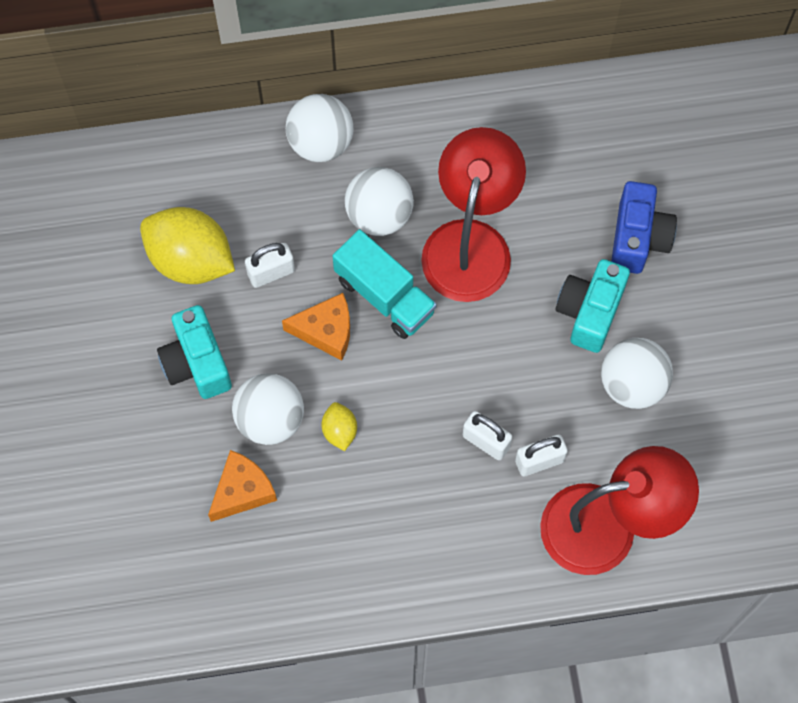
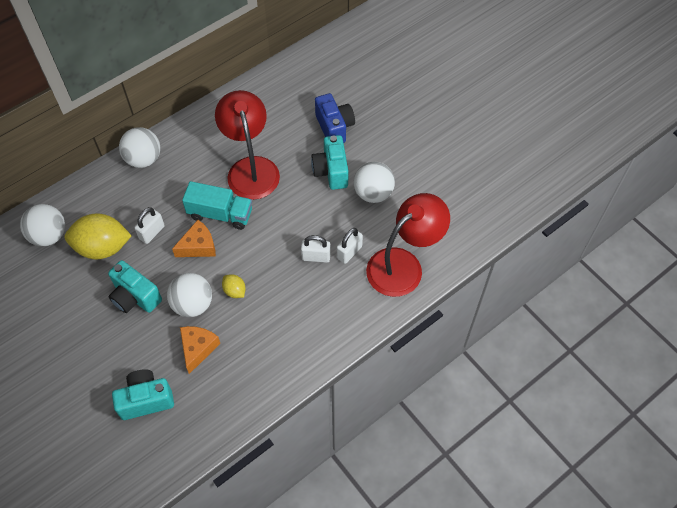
camera: 30 degrees left, 10 degrees down
white ball [345,167,414,236] -> white ball moved to [20,204,65,246]
none -> turquoise camera [112,369,174,420]

